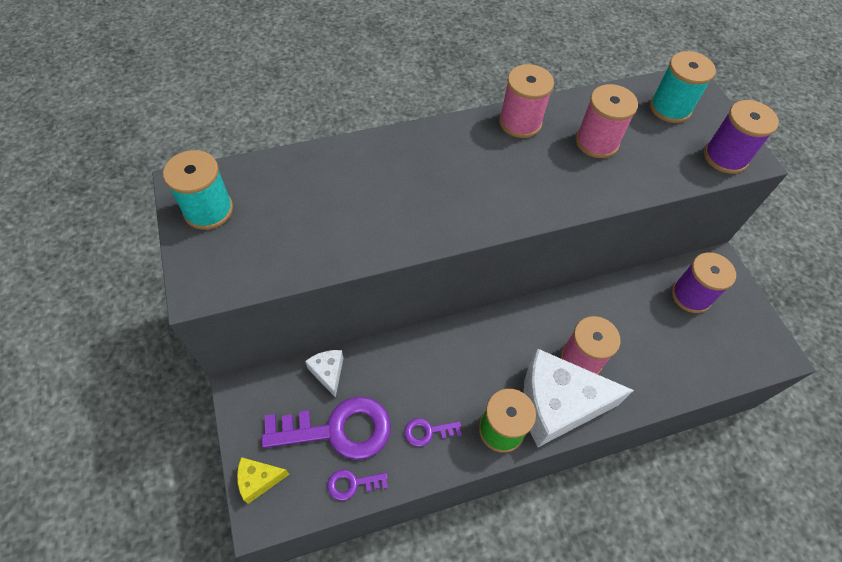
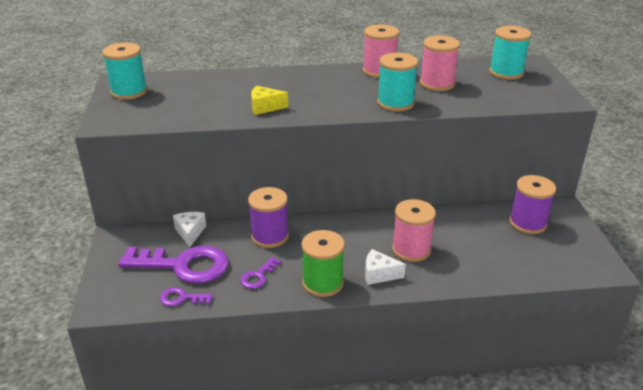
camera: 15 degrees right, 25 degrees down
yellow cheese [237,457,290,504] -> yellow cheese moved to [251,86,288,115]
purple key [404,418,462,447] -> purple key turned 60 degrees counterclockwise [240,257,281,289]
white cheese [523,349,634,447] -> white cheese [365,249,406,285], size x0.45
purple spool [704,100,779,174] -> purple spool moved to [248,187,289,248]
none -> turquoise spool [377,52,418,111]

